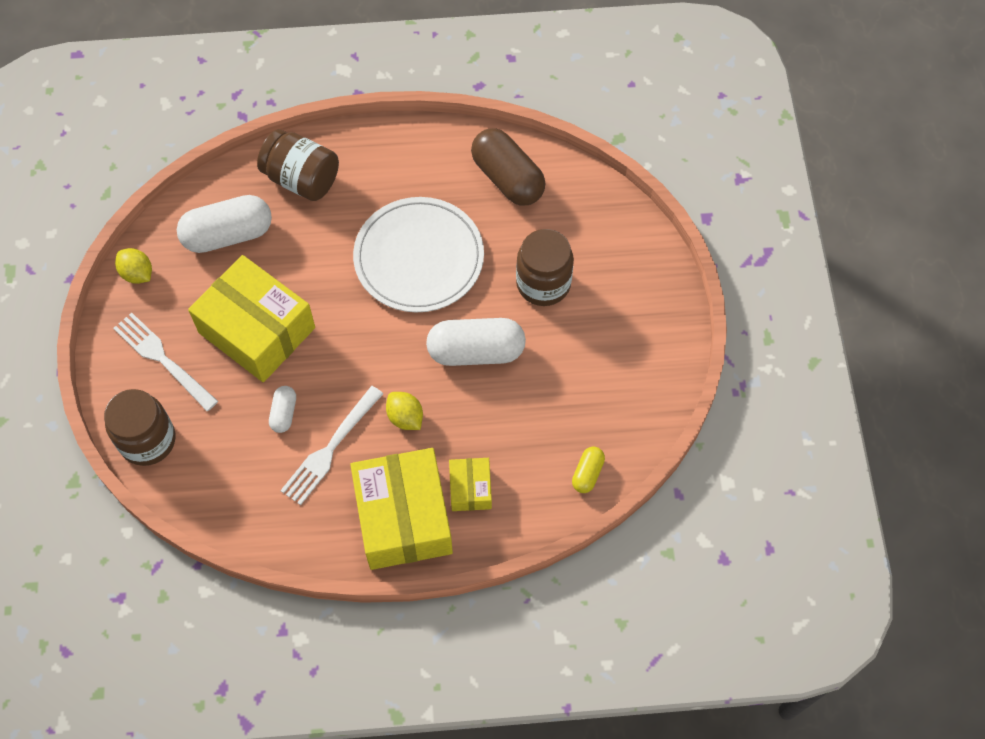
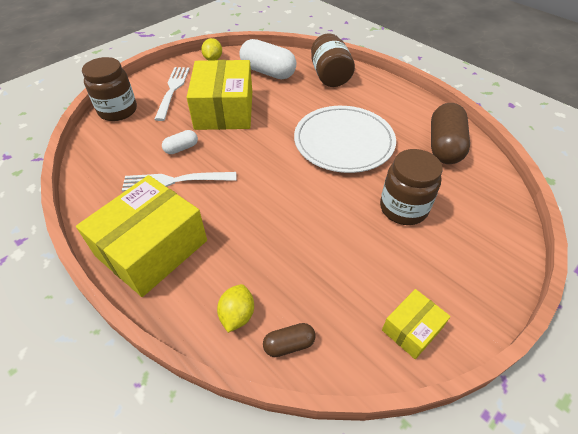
camera: 50 degrees right, 15 degrees down
yellow lemon [386,392,423,430] -> yellow lemon moved to [217,284,254,333]
white capsule [426,318,526,366] -> none
yellow box [449,458,492,511] -> yellow box moved to [382,289,451,359]
yellow capsule [572,447,605,493] -> brown capsule [263,323,316,357]

